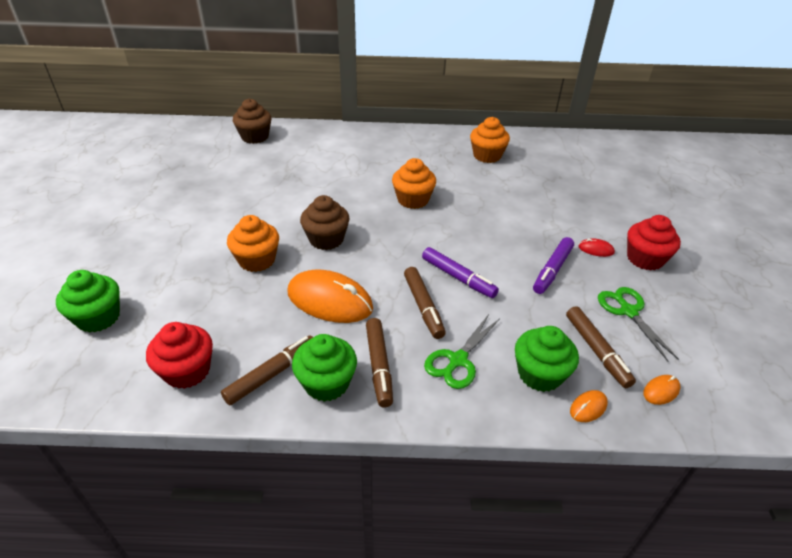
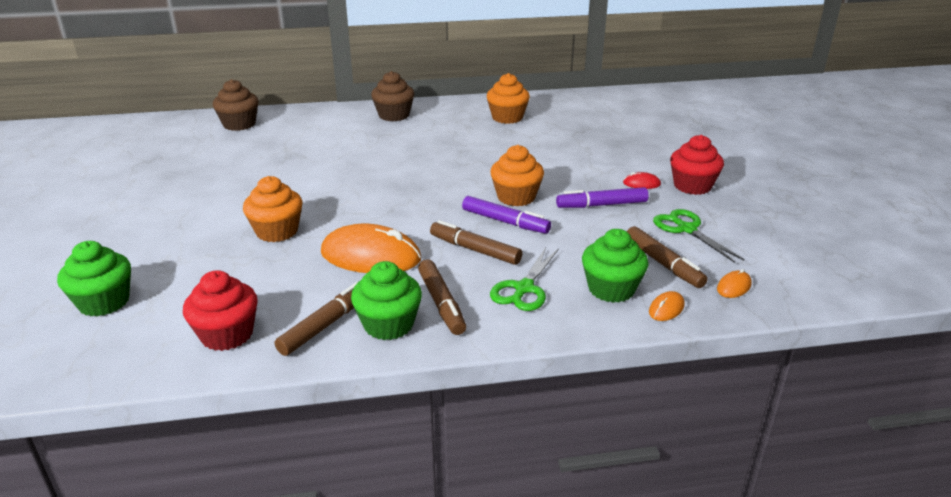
camera: 10 degrees left, 10 degrees down
brown cupcake [300,195,349,250] -> brown cupcake moved to [371,71,414,121]
orange cupcake [392,158,436,209] -> orange cupcake moved to [490,145,544,206]
brown marker [404,267,446,339] -> brown marker turned 150 degrees clockwise [430,220,522,265]
purple marker [533,237,574,294] -> purple marker turned 60 degrees clockwise [556,187,648,208]

